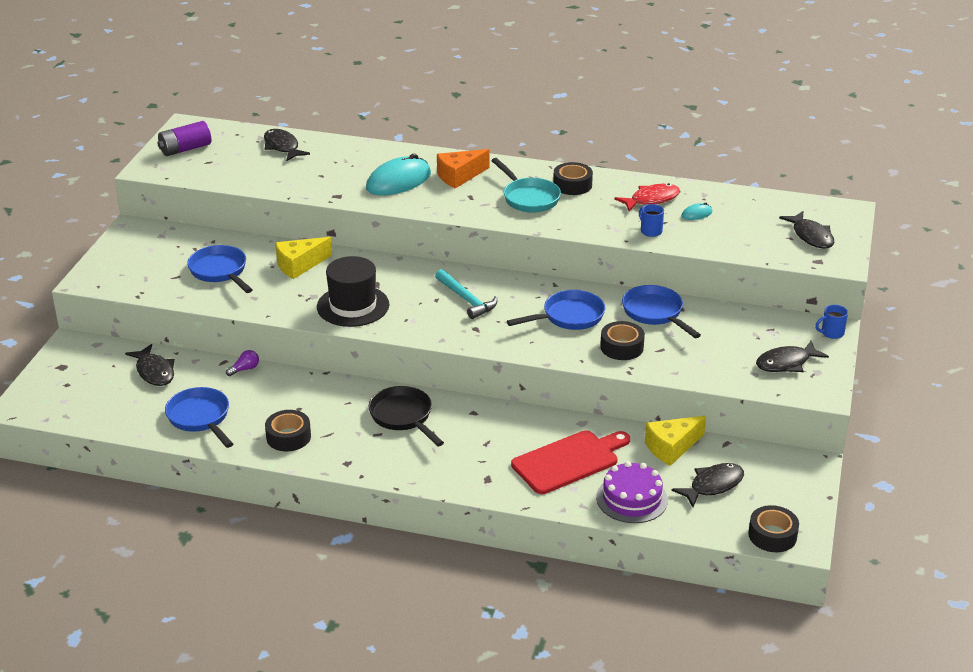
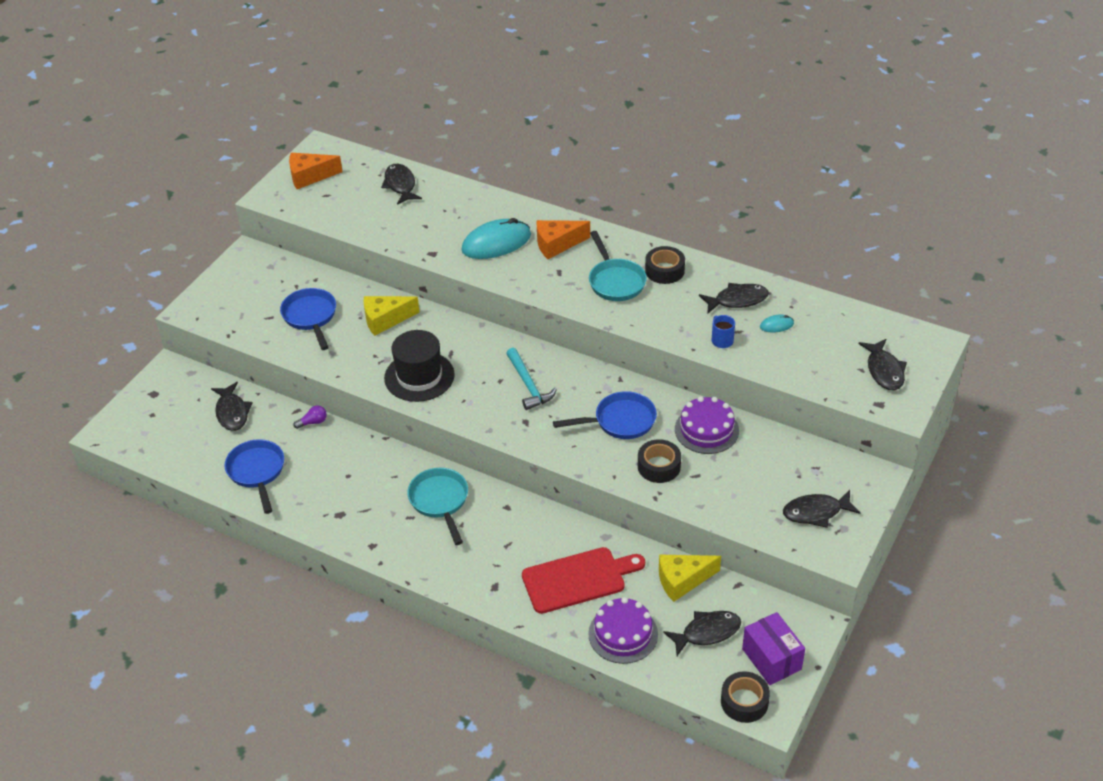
camera: 15 degrees right, 10 degrees up
purple battery [157,121,211,156] -> orange cheese [289,153,343,189]
black tape [265,410,311,451] -> none
black pan [368,386,444,446] -> turquoise pan [407,468,468,545]
red fish [614,183,680,211] -> black fish [699,283,769,314]
blue pan [622,285,701,338] -> purple cake [675,396,739,454]
blue mug [815,305,848,339] -> none
none -> purple box [742,612,805,685]

